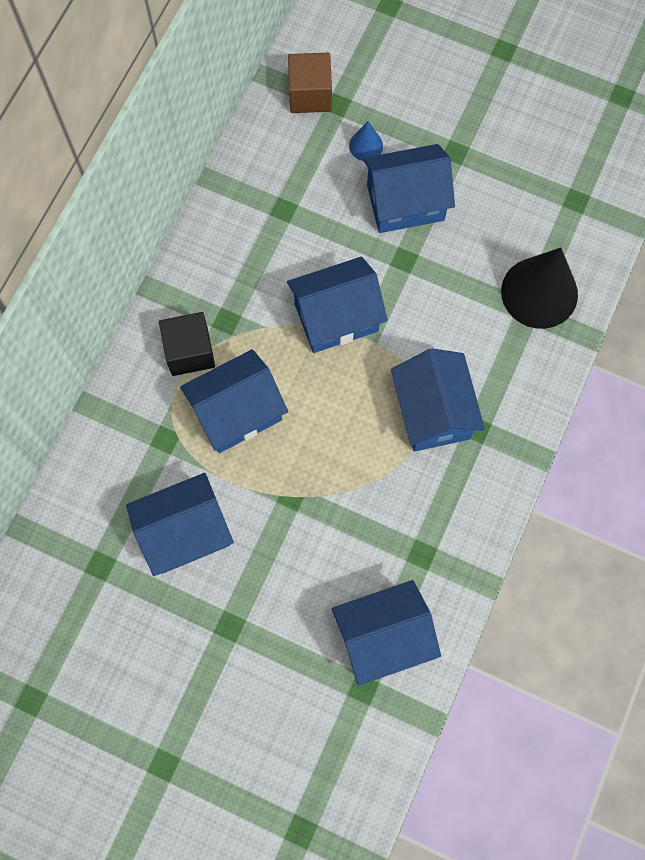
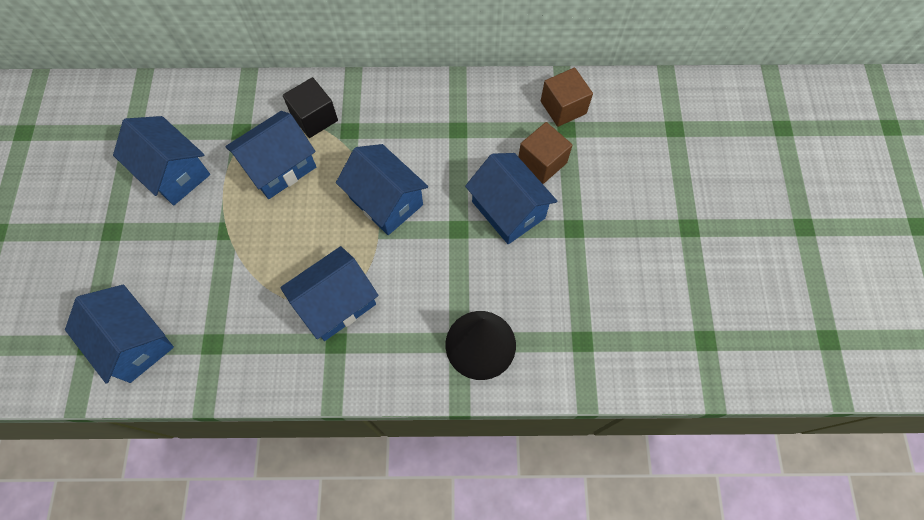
camera: 65 degrees right, 5 degrees down
blue house [180,349,288,453] -> blue house turned 75 degrees counterclockwise [225,111,316,199]
blue cone [349,121,383,161] -> brown cube [518,122,573,184]

